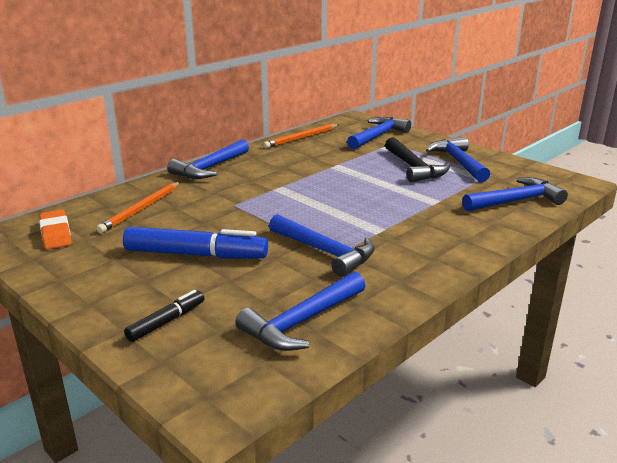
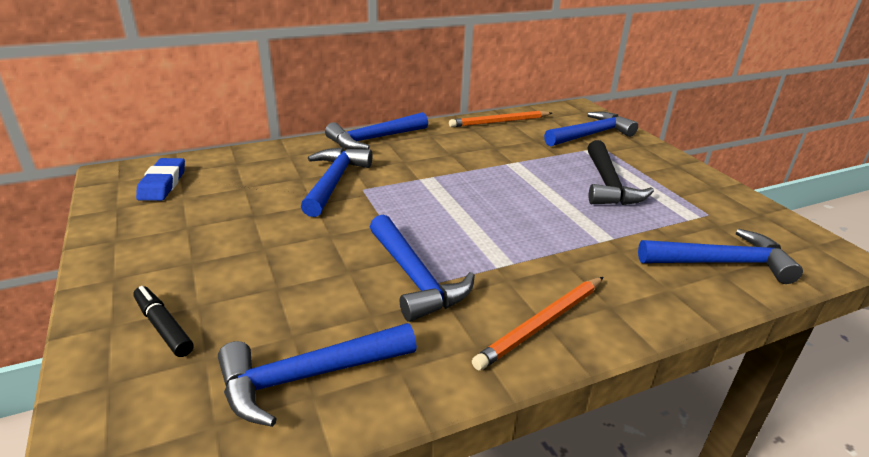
camera: 20 degrees right, 5 degrees up
orange eraser [39,209,71,249] -> blue eraser [136,158,185,201]
orange pencil [96,182,181,233] -> orange pencil moved to [472,277,603,371]
blue marker [123,227,268,259] -> none
black marker [124,290,204,342] -> black marker turned 105 degrees counterclockwise [133,286,193,357]
blue hammer [426,137,490,182] -> blue hammer moved to [301,147,372,217]

